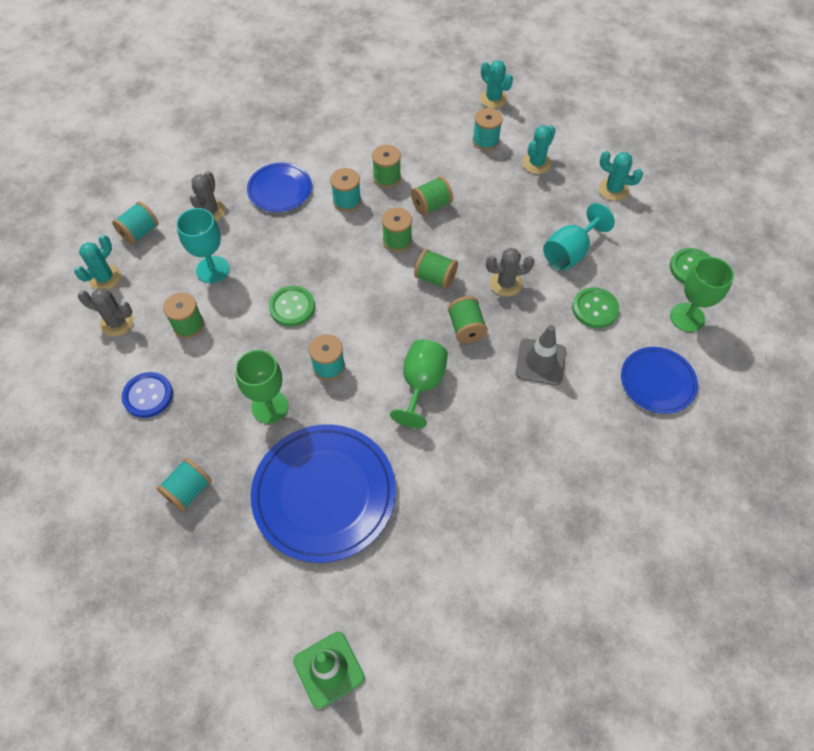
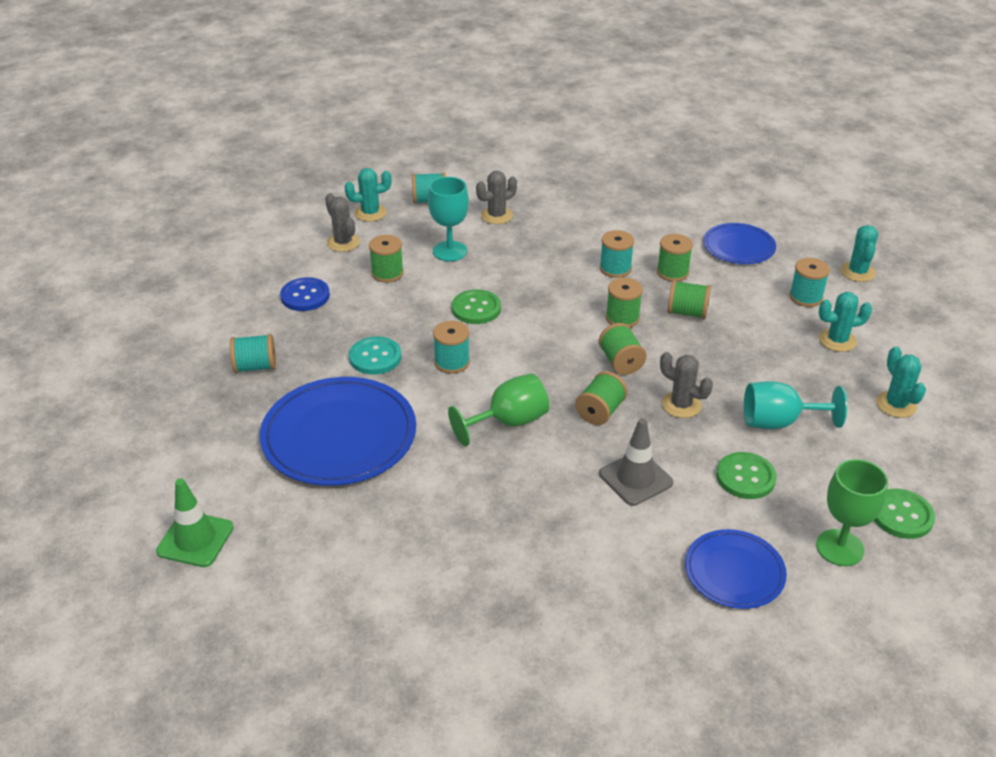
camera: 45 degrees right, 20 degrees down
green goblet [235,350,288,424] -> turquoise button [349,336,401,374]
blue plate [247,163,312,212] -> blue plate moved to [703,223,776,264]

